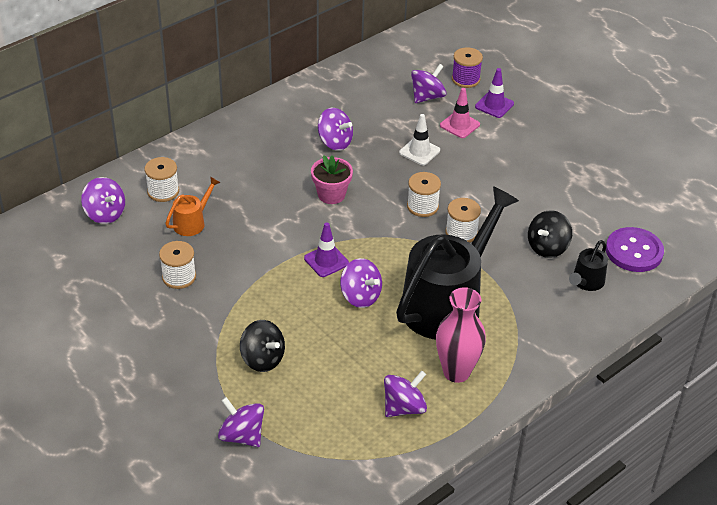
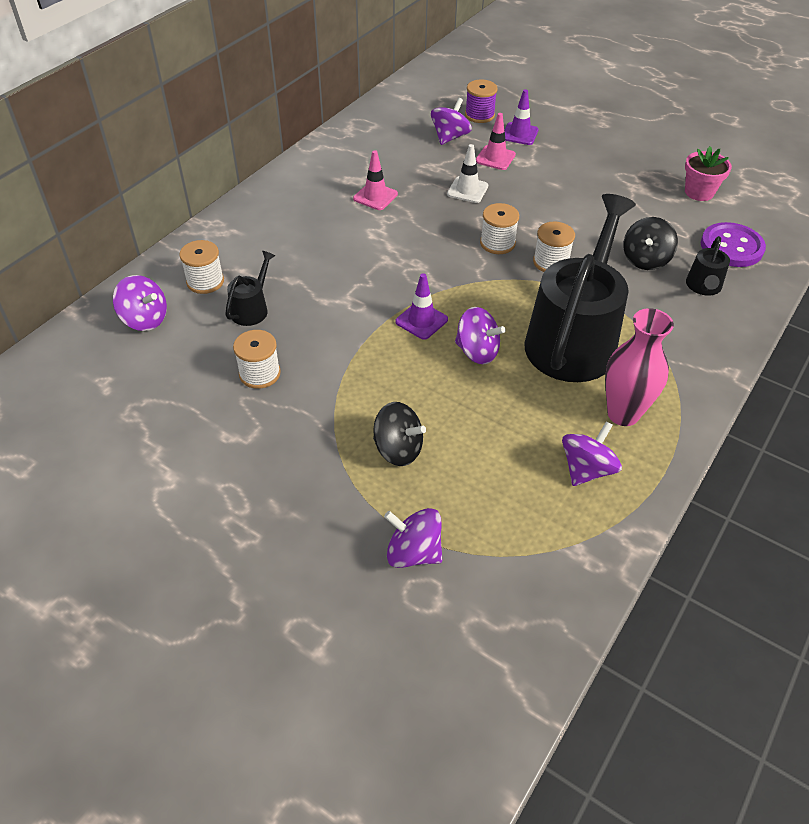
camera: 15 degrees left, 5 degrees up
orange watering can [165,177,221,236] -> black watering can [225,251,276,326]
pink flower pot [311,155,353,204] -> pink flower pot moved to [685,146,732,201]
purple spinning top [318,108,353,151] -> pink traffic cone [353,150,398,210]

